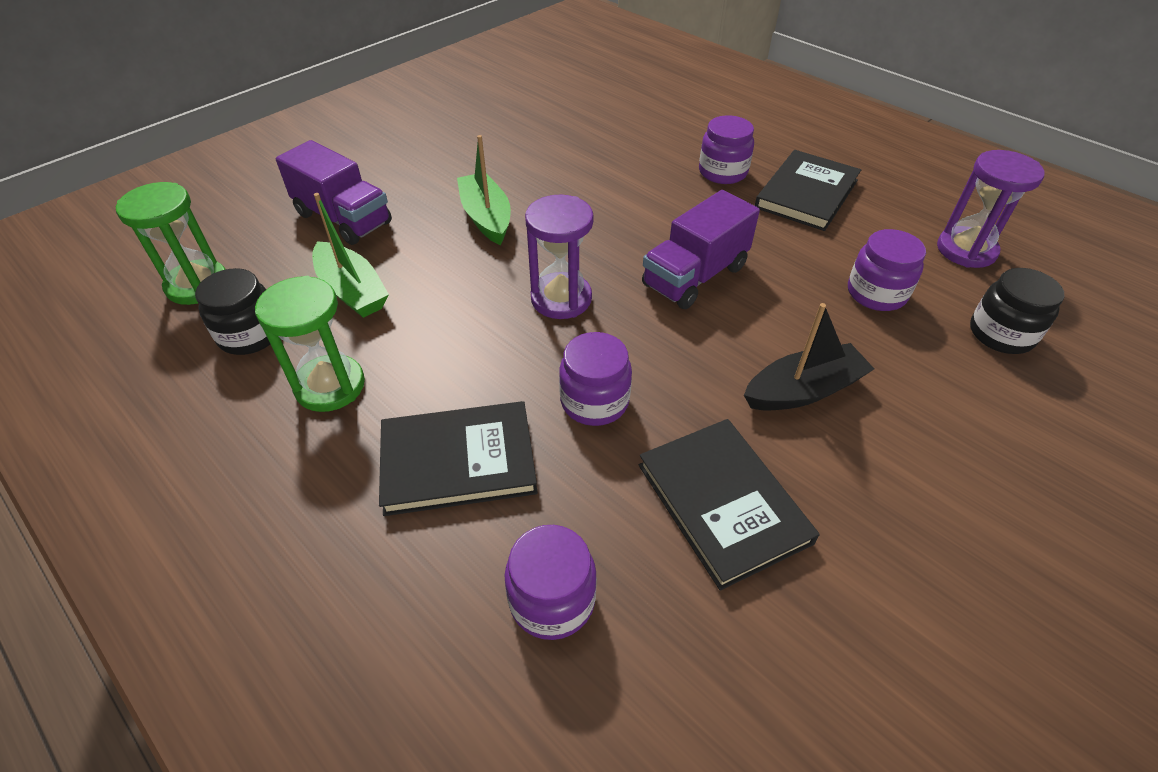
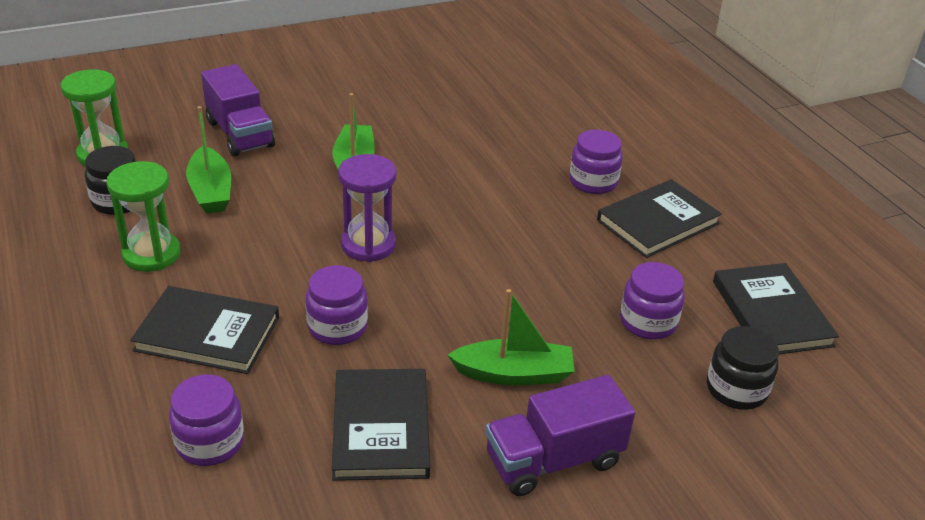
camera: 20 degrees right, 10 degrees down
purple truck [642,190,760,309] -> purple truck moved to [485,375,635,496]
black boat [744,303,874,410] -> green boat [448,289,575,385]
purple hourglass [937,150,1045,268] -> black book [713,263,839,354]

